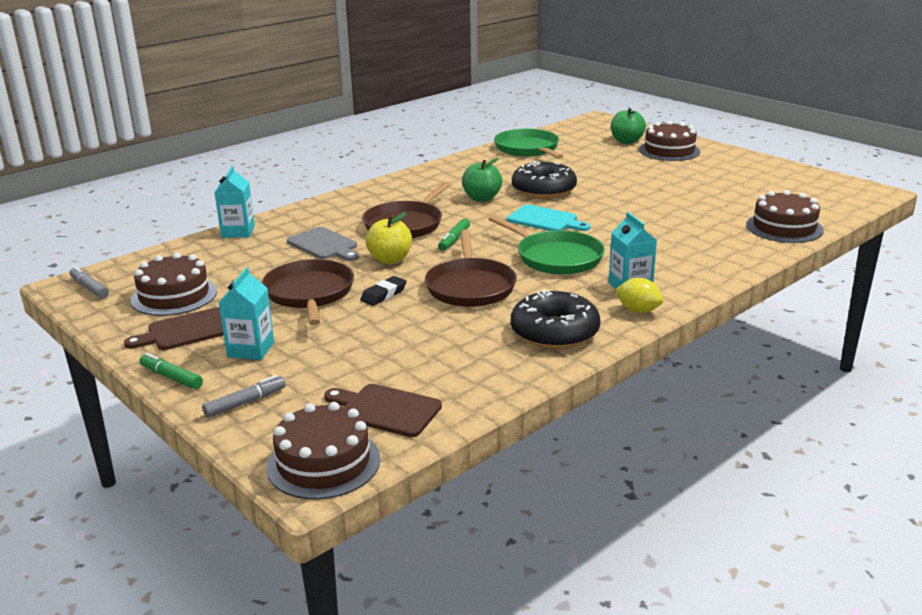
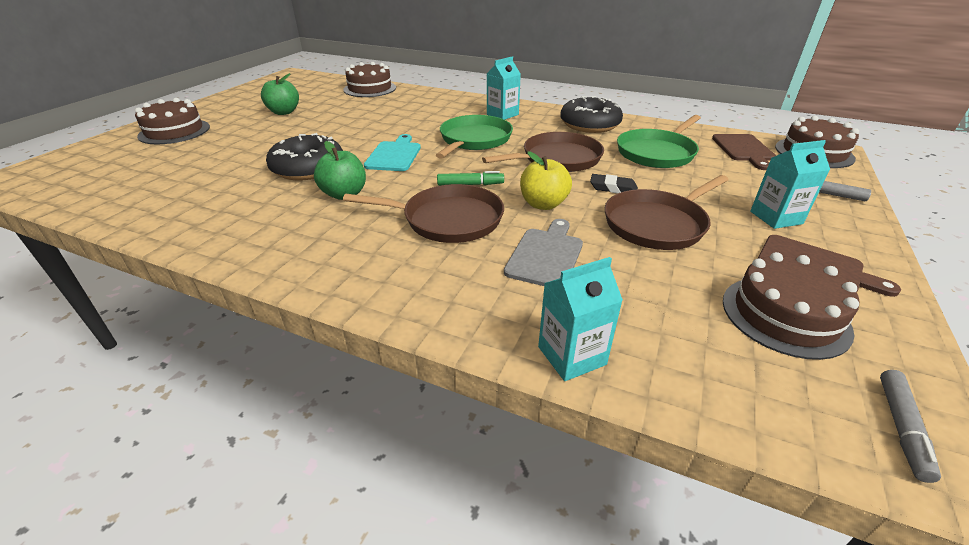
camera: 115 degrees left, 10 degrees up
green marker [139,353,203,389] -> none
green pan [494,129,563,159] -> green pan moved to [617,115,701,168]
green apple [611,108,646,144] -> green apple moved to [261,73,299,115]
yellow lemon [615,278,664,313] -> none

